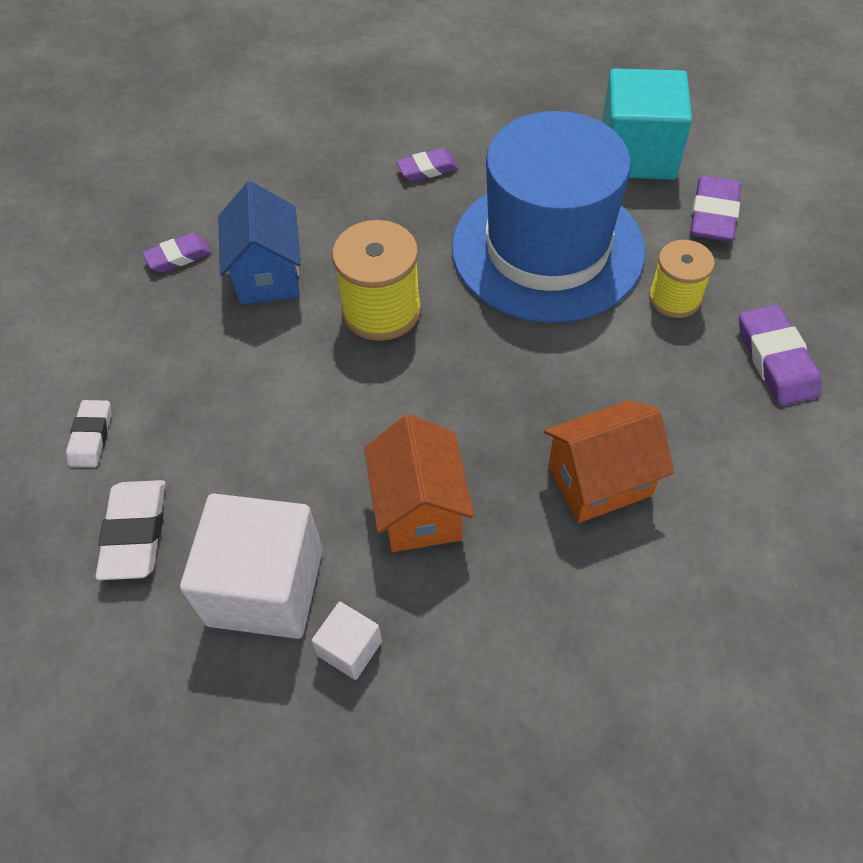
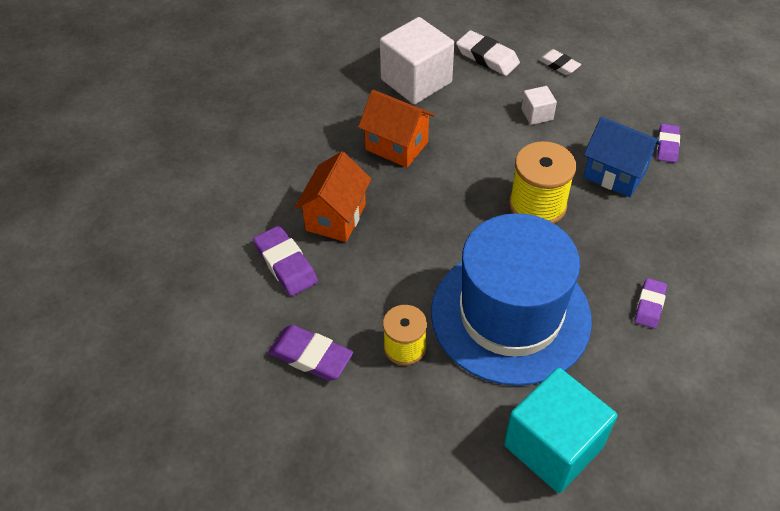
camera: 130 degrees right, 5 degrees down
white cube [312,602,382,680] -> white cube moved to [521,86,557,125]
purple eraser [690,176,741,242] -> purple eraser moved to [253,225,318,296]

